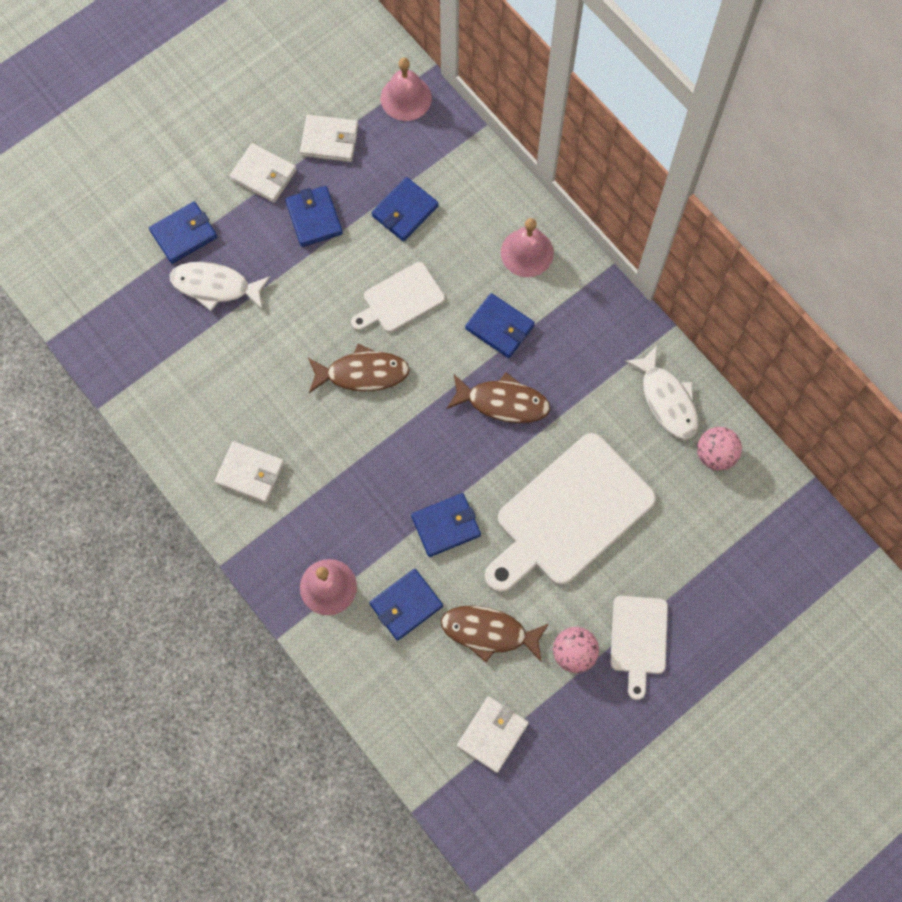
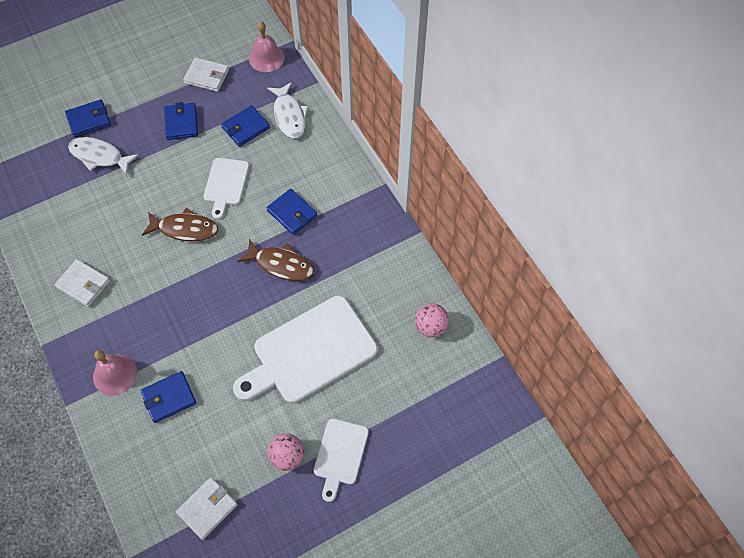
camera: 10 degrees right, 10 degrees down
white wallet [229,143,297,203] -> none
white cutting board [351,262,445,333] -> white cutting board turned 60 degrees counterclockwise [203,158,249,219]
blue wallet [411,493,481,557] -> none
brown fish [441,606,549,663] -> none
pink bell [501,218,554,277] -> none
white fish [624,345,698,440] -> white fish moved to [267,82,308,138]

